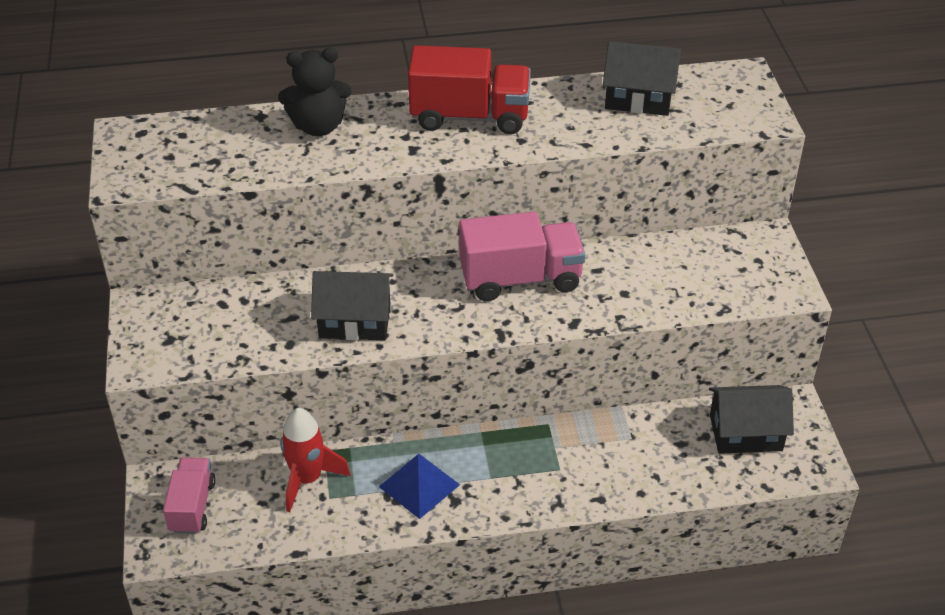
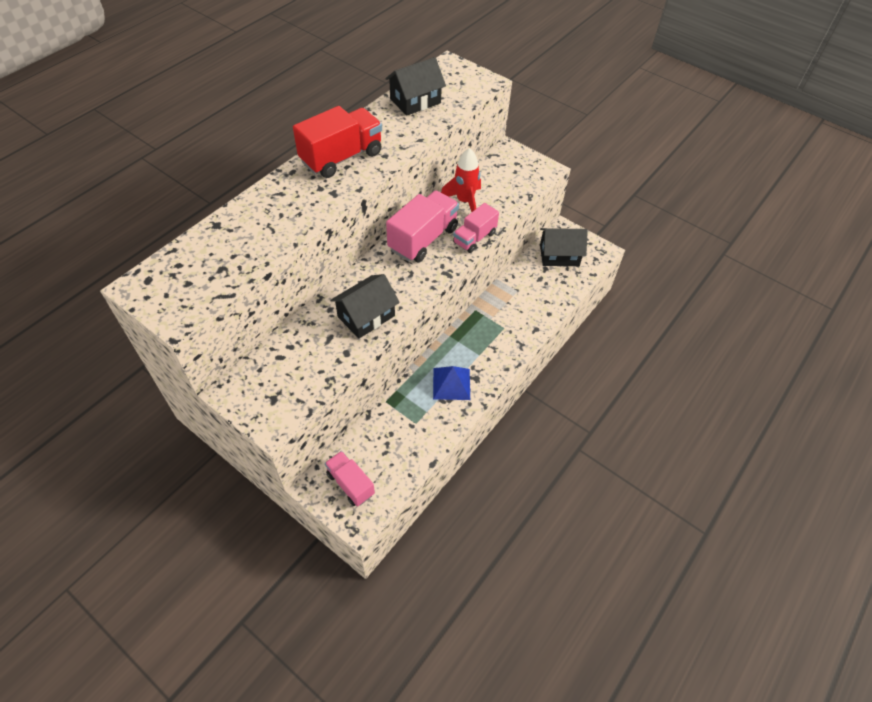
camera: 45 degrees left, 10 degrees up
black teddy bear [278,48,352,136] -> none
red rocket [280,408,351,512] -> red rocket moved to [441,148,481,212]
black house [709,385,794,454] -> black house turned 45 degrees clockwise [540,228,588,266]
none -> pink truck [453,203,499,253]

